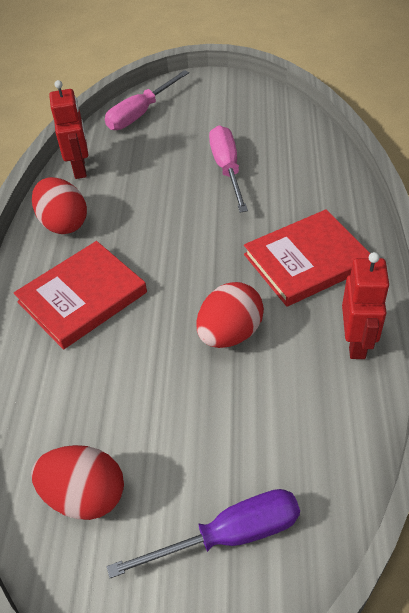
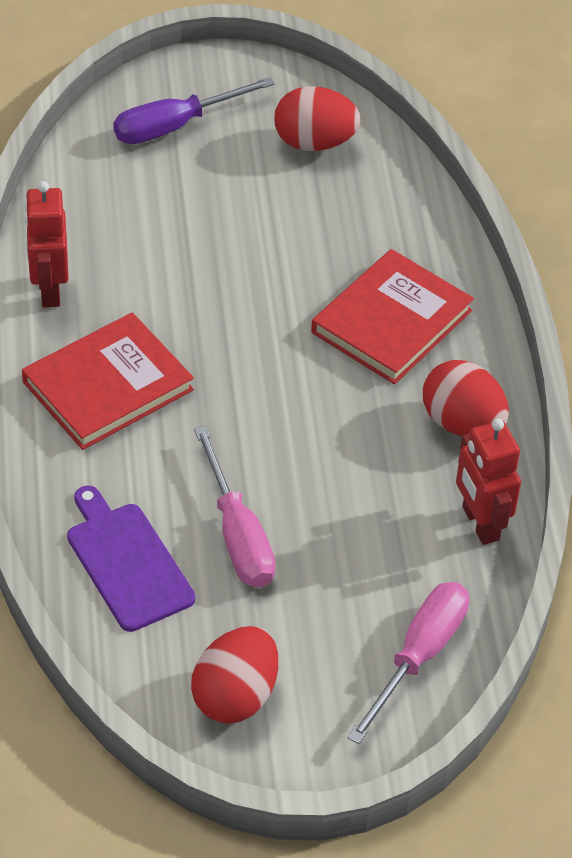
camera: 165 degrees right, 0 degrees up
red egg [196,282,264,348] -> red egg moved to [191,626,278,723]
none -> purple cutting board [67,486,195,632]

